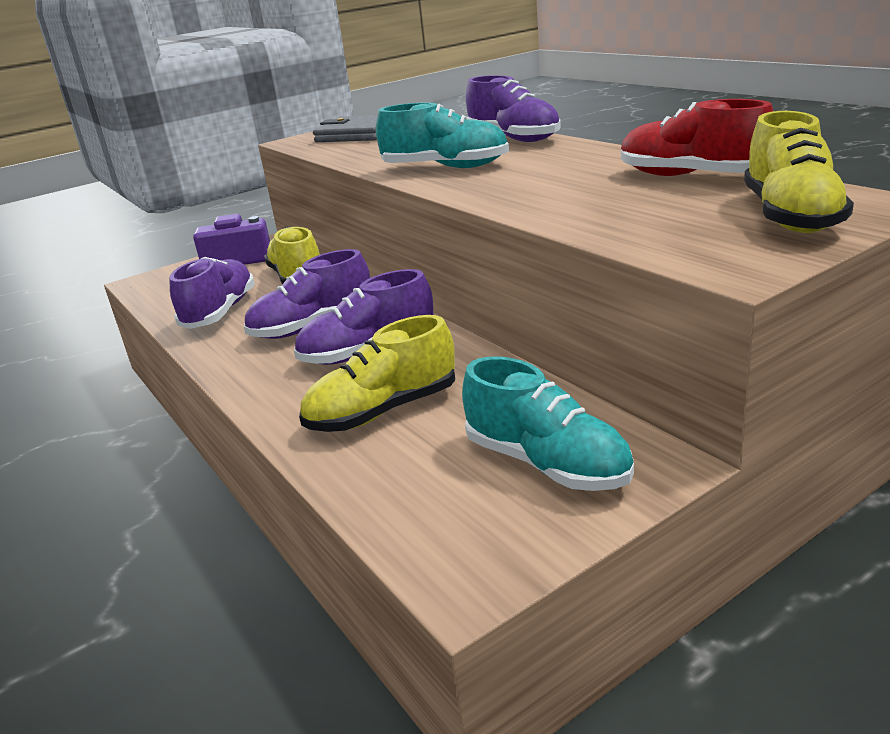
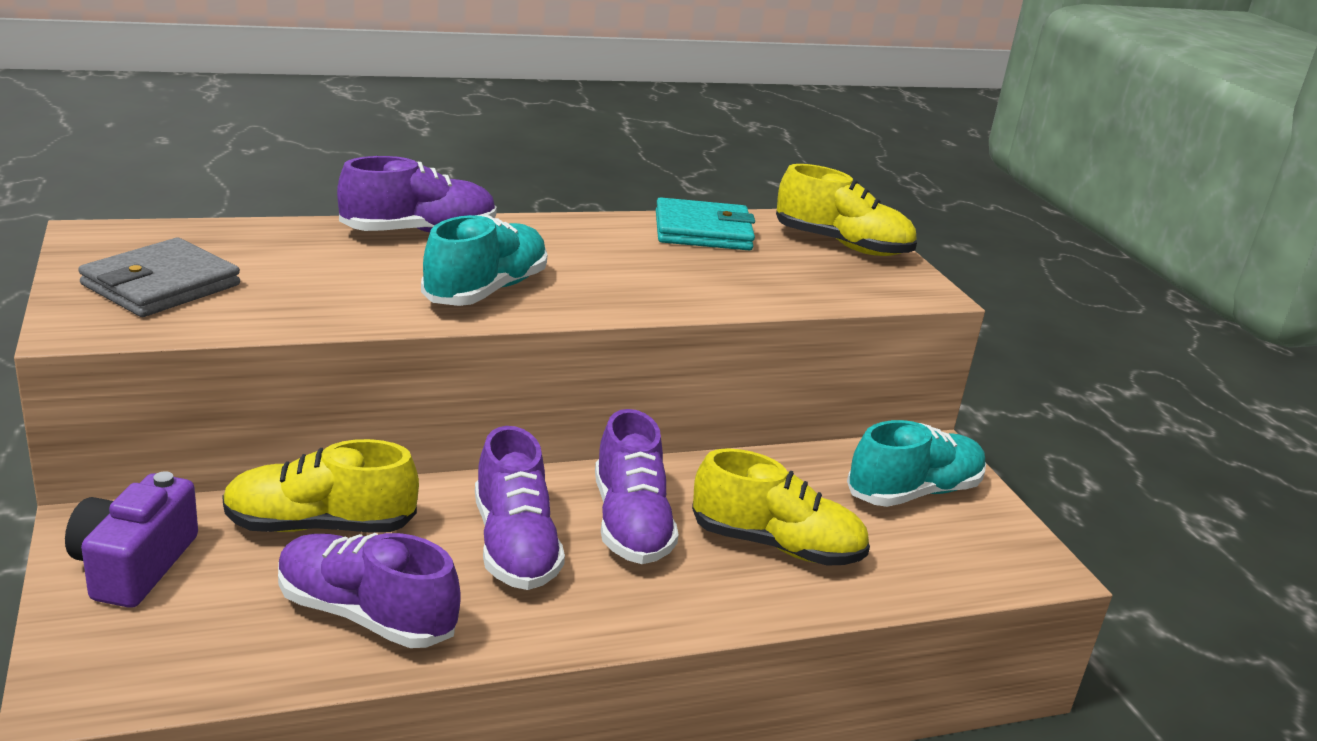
camera: 80 degrees left, 0 degrees up
yellow shoe [299,315,455,432] -> yellow shoe turned 60 degrees counterclockwise [692,448,870,566]
red shoe [621,99,773,176] -> turquoise wallet [656,197,755,250]

